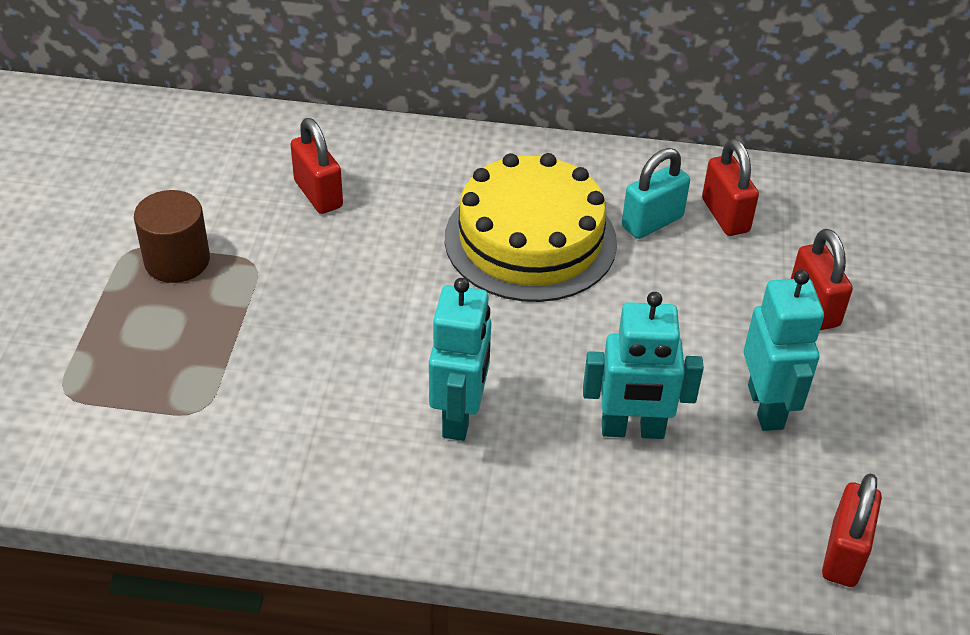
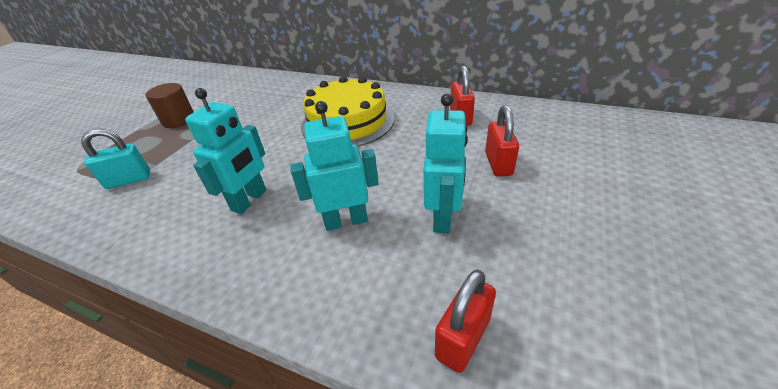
camera: 20 degrees right, 5 degrees down
red padlock [290,118,343,214] -> none
turquoise robot [583,292,704,439] -> turquoise robot turned 150 degrees clockwise [290,101,379,231]
turquoise padlock [622,148,690,239] -> turquoise padlock moved to [81,129,150,189]

